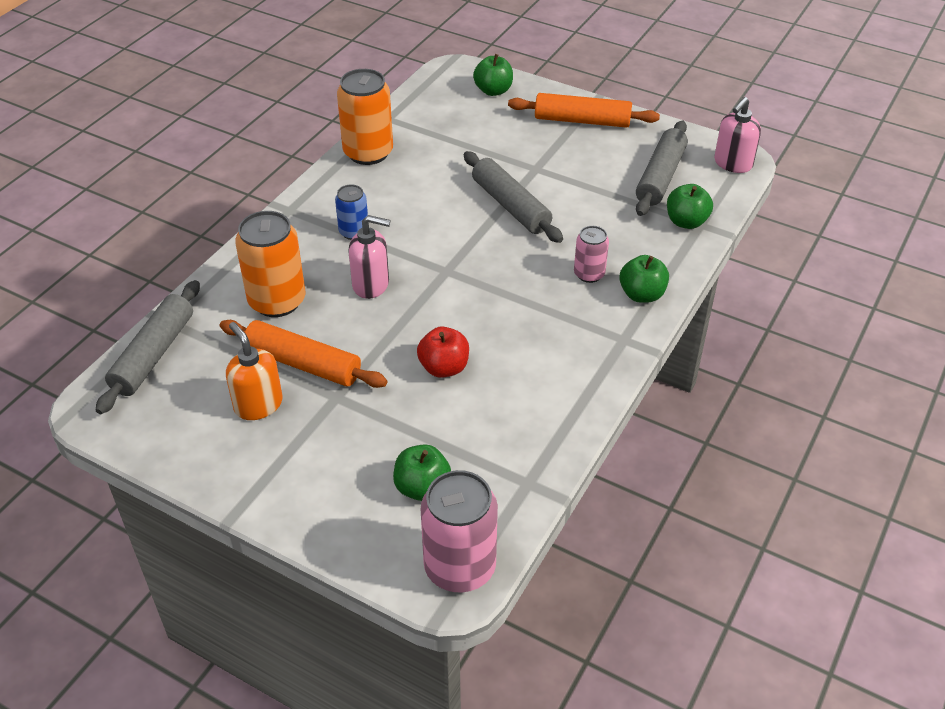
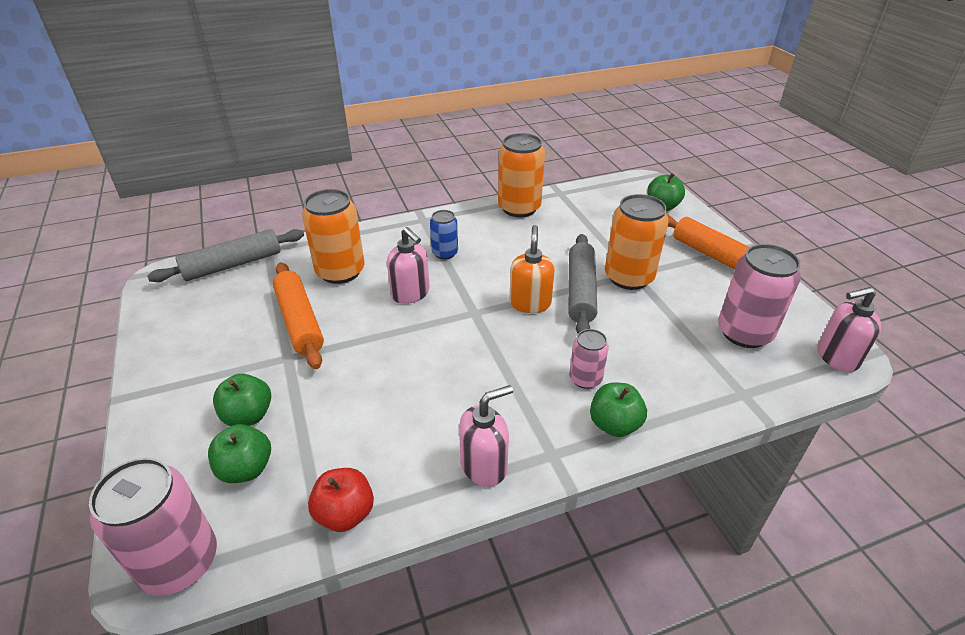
camera: 40 degrees right, 5 degrees down
orange soap dispenser [226,322,283,420] -> orange soap dispenser moved to [509,225,555,313]
red apple [417,327,469,378] -> red apple moved to [308,468,374,532]
grey rolling pin [636,121,688,216] -> pink can [718,244,801,348]
green apple [667,184,713,229] -> green apple moved to [213,373,271,426]
none -> pink soap dispenser [459,385,513,487]
none -> orange can [605,194,669,290]

